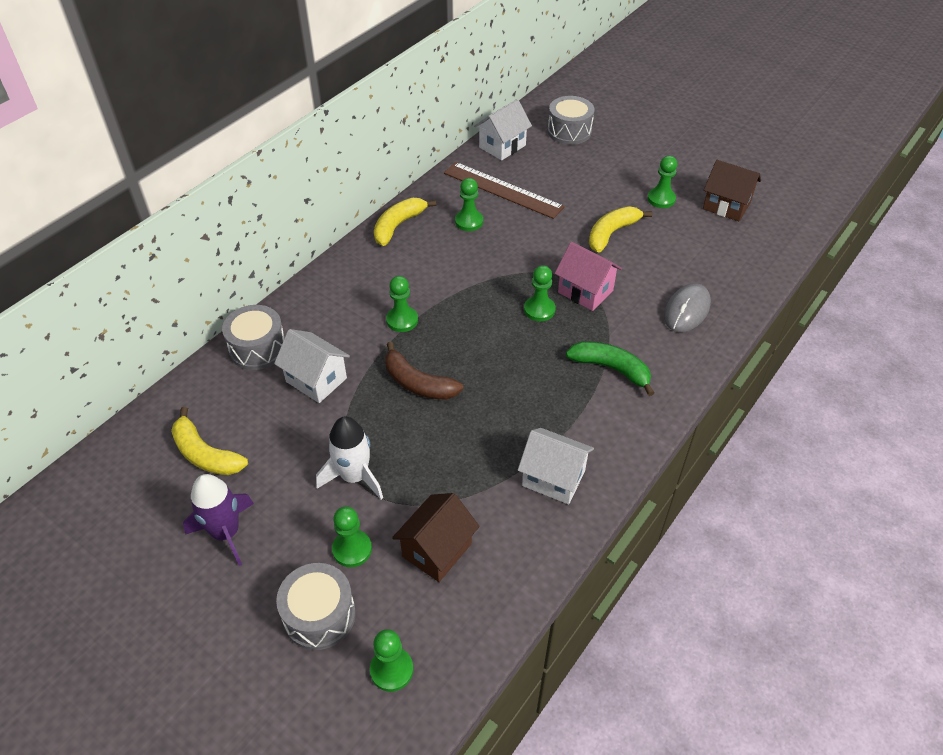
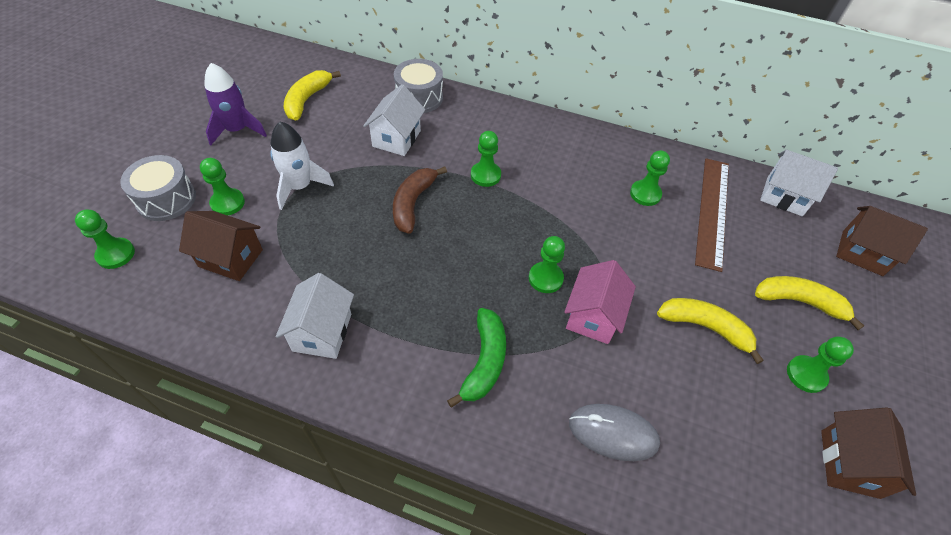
camera: 70 degrees right, 5 degrees up
yellow banana [374,198,437,246] -> yellow banana moved to [755,276,864,330]
grey drum [547,96,595,145] -> brown house [836,206,928,276]

